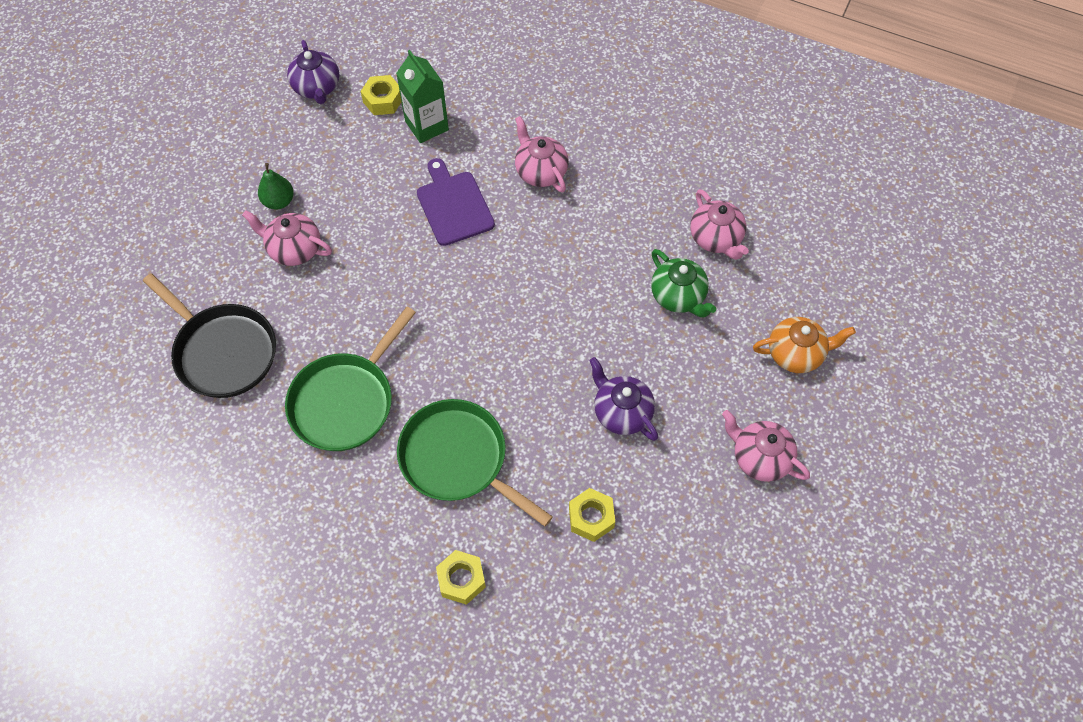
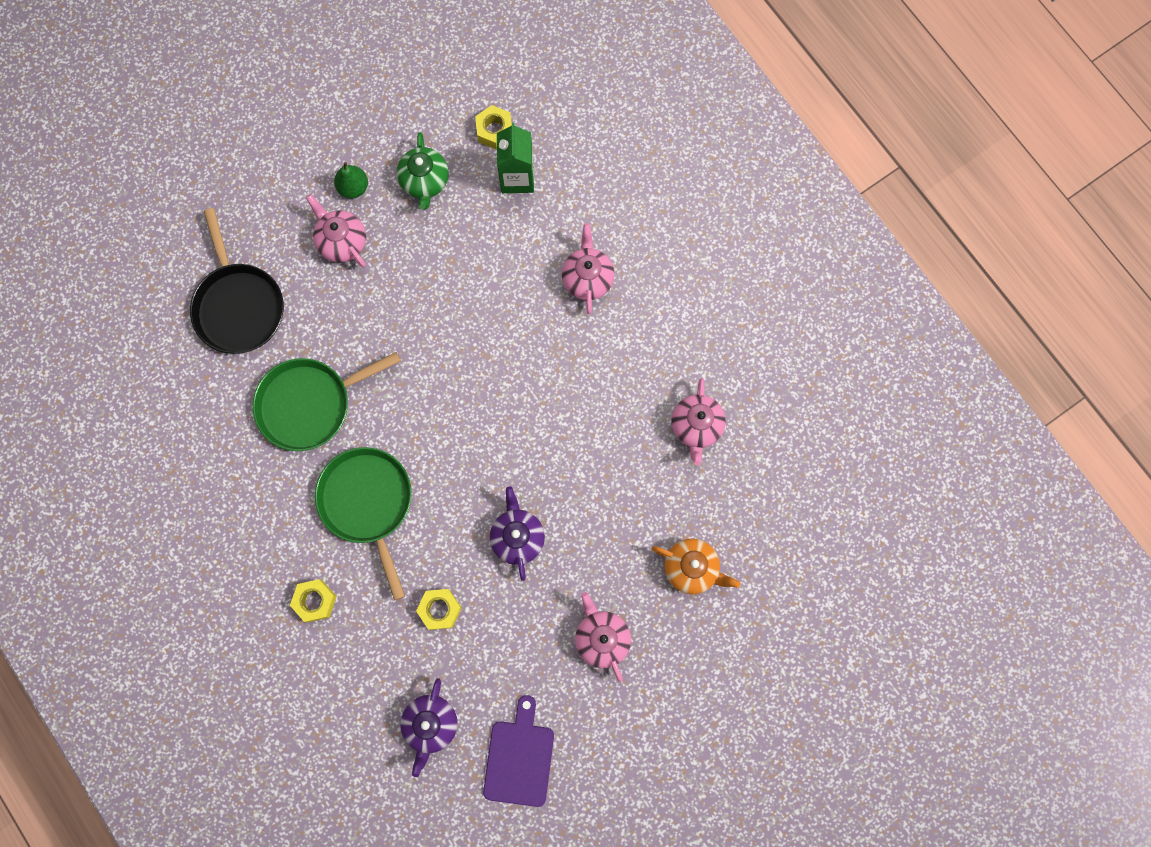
camera: 30 degrees right, 15 degrees up
purple teapot [287,40,339,104] -> purple teapot moved to [400,678,458,777]
purple cutting board [417,158,495,246] -> purple cutting board moved to [483,695,554,807]
green teapot [651,249,716,318] -> green teapot moved to [396,132,449,210]

